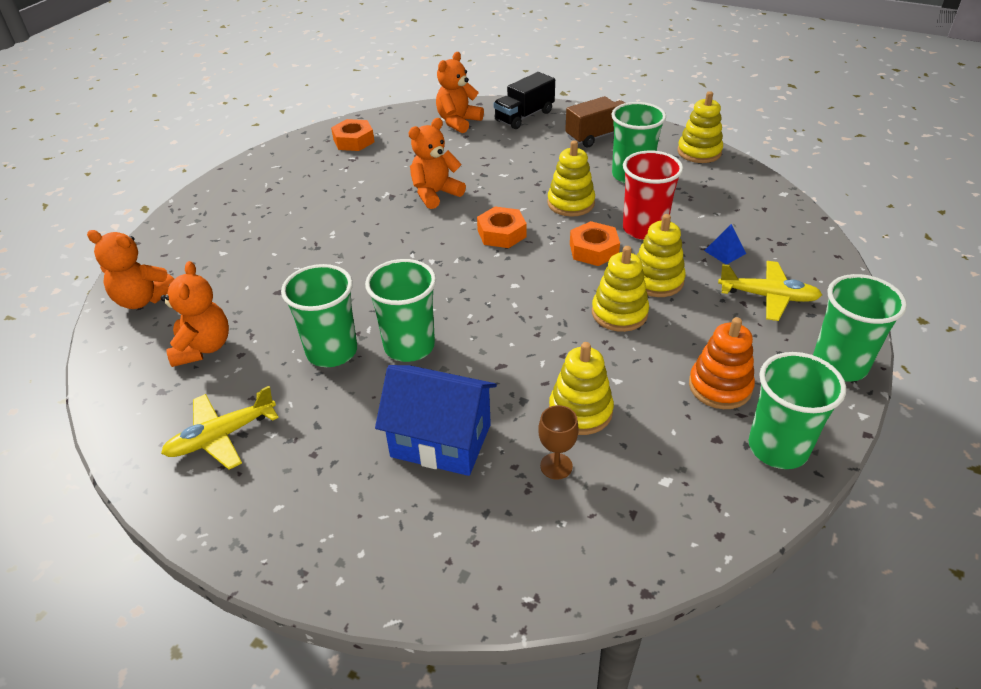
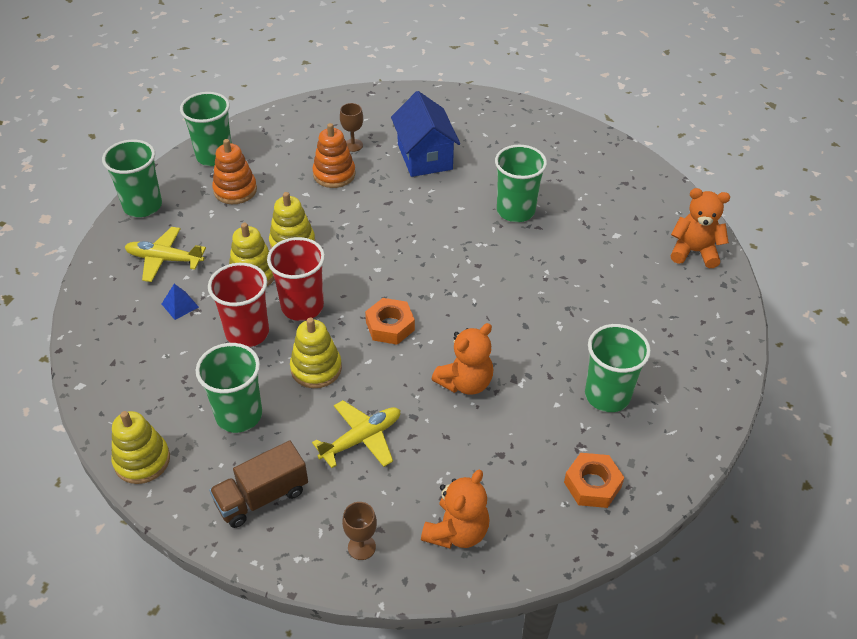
camera: 175 degrees right, 5 degrees up
orange teddy bear [161,261,229,367] -> none
yellow plane [161,386,279,470] -> yellow plane moved to [312,400,400,468]
green cup [365,259,436,362] -> green cup moved to [585,324,651,412]
blue house [375,365,497,476] -> blue house turned 60 degrees clockwise [391,91,460,177]
black truck [494,72,555,129] -> brown goblet [342,502,377,560]
yellow stacking toy [549,342,614,435] -> orange stacking toy [312,123,355,188]
orange nut [570,221,620,266] -> red cup [267,237,325,321]

